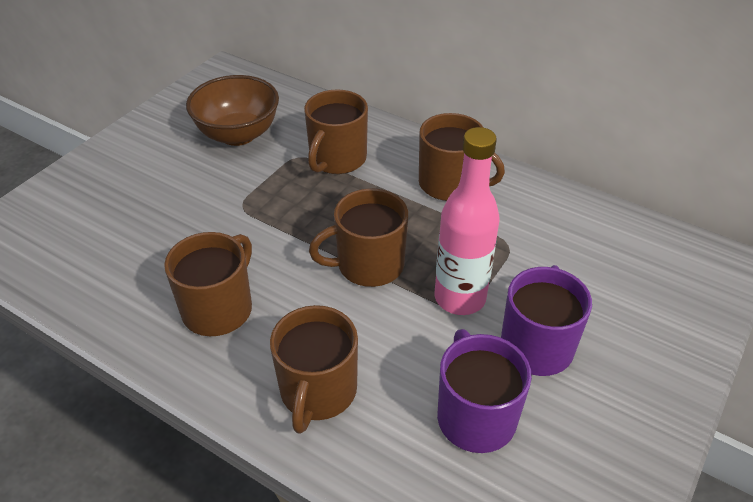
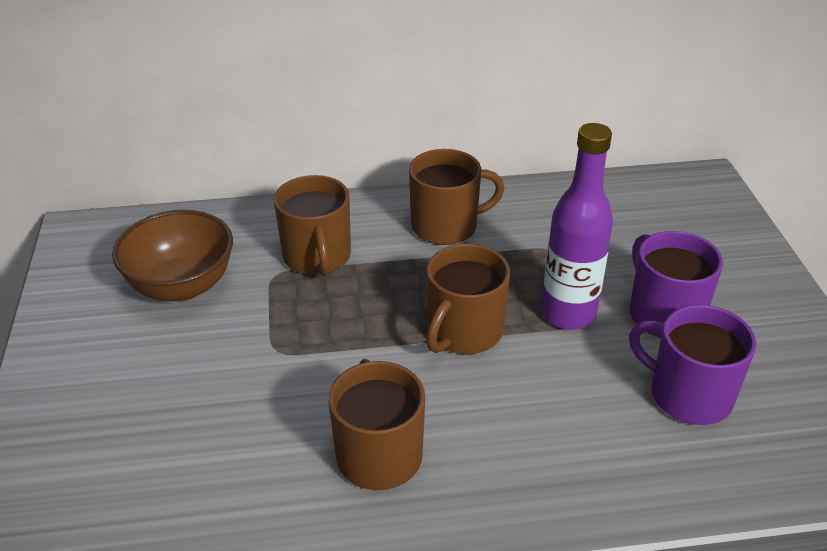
camera: 40 degrees left, 5 degrees down
brown mug [270,305,358,434] -> none
pink bottle [435,127,500,315] -> purple bottle [541,123,613,329]

